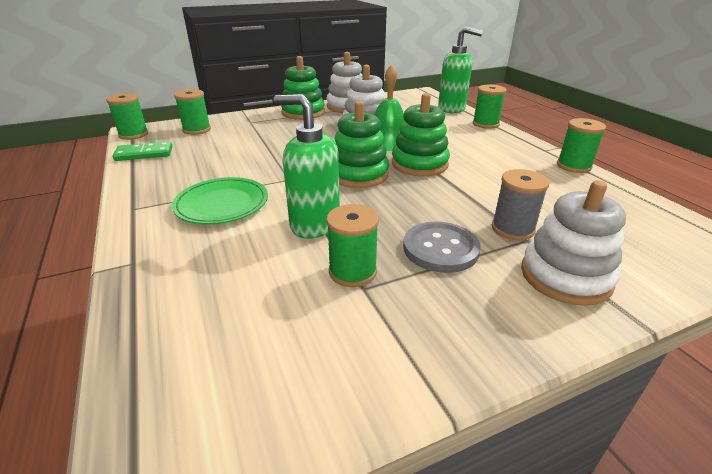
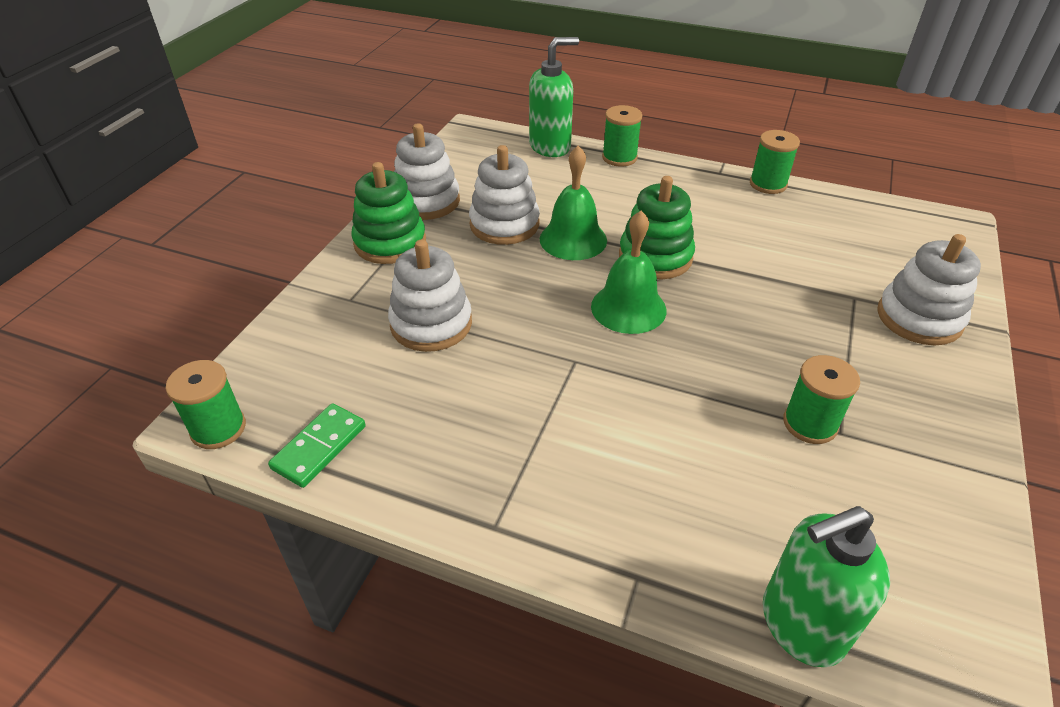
camera: 45 degrees left, 10 degrees up
green plate [172,177,268,224] -> none
green spool [174,89,211,135] -> none
green soap dispenser [274,94,340,239] -> green soap dispenser moved to [763,506,890,667]
green stacking toy [335,101,389,188] -> green bell [591,211,667,334]
grey button [403,222,481,273] -> none
grey spool [492,169,549,241] -> none
none -> white stacking toy [388,240,472,352]

